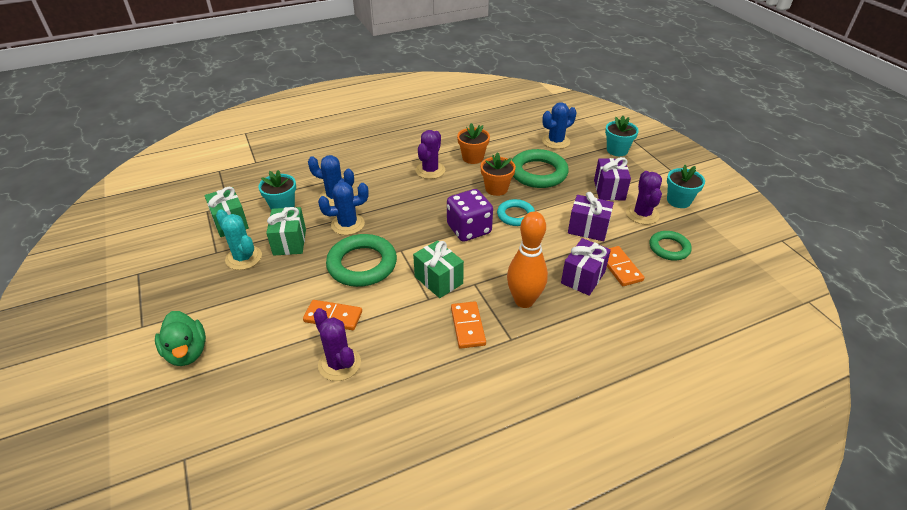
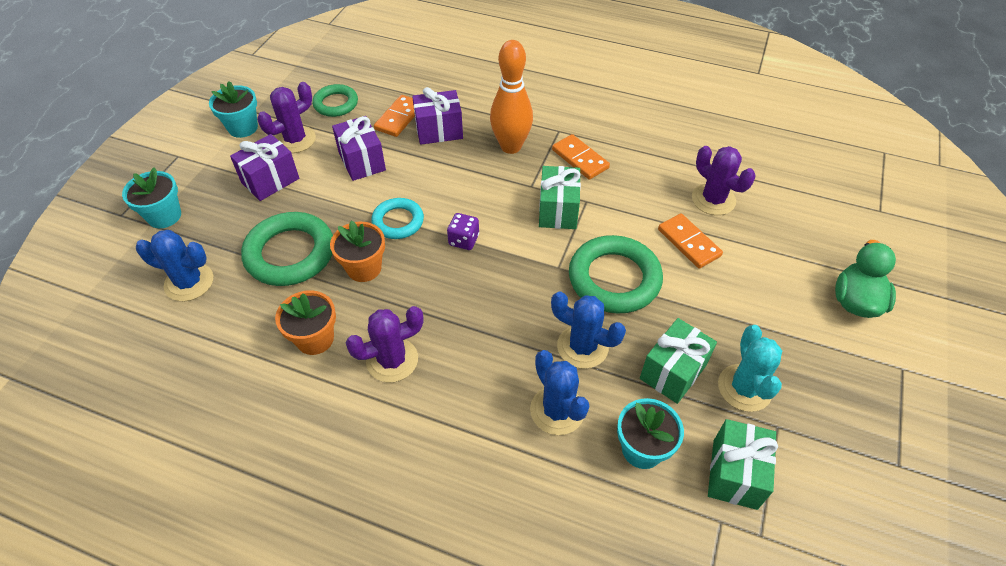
camera: 135 degrees left, 10 degrees up
purple cactus [313,308,361,381] -> purple cactus turned 45 degrees counterclockwise [692,146,755,215]
purple dice [447,189,493,242] -> purple dice [447,213,479,250], size x0.53
orange domino [451,301,486,349] -> orange domino turned 75 degrees counterclockwise [552,134,610,180]

